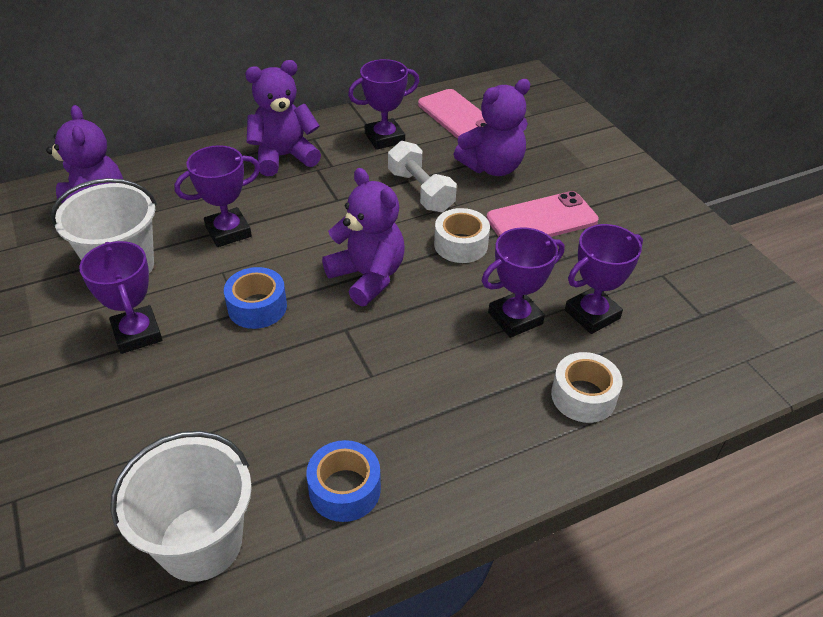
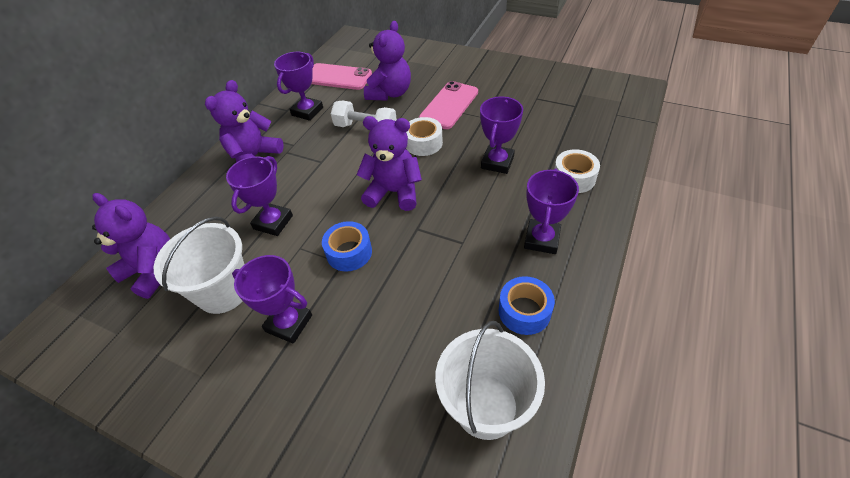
camera: 35 degrees left, 5 degrees up
purple trophy [565,224,643,334] -> purple trophy moved to [524,168,579,254]

